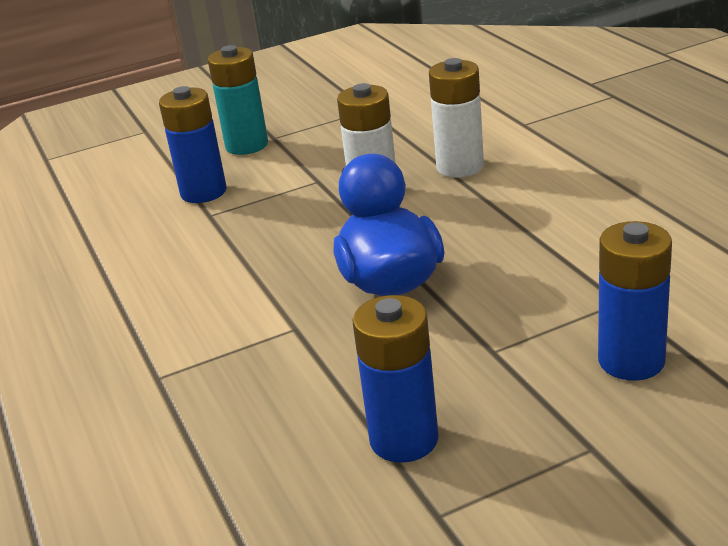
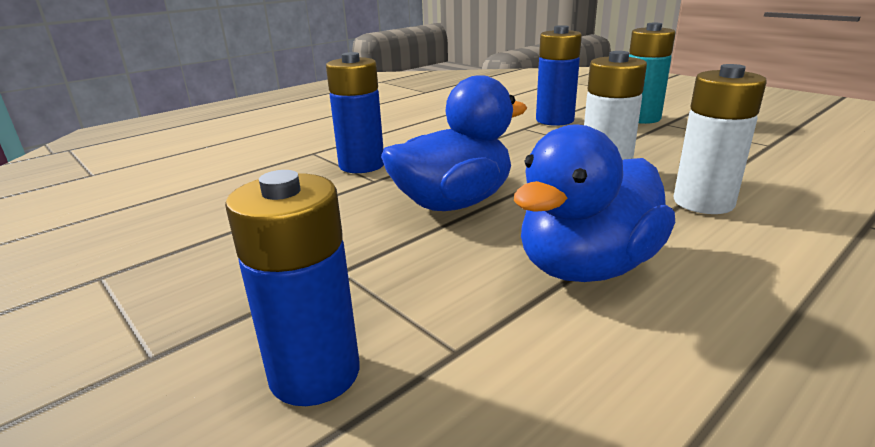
camera: 70 degrees right, 5 degrees down
blue battery [352,295,439,463] -> blue battery moved to [326,52,384,173]
none -> blue duck [514,125,675,282]

